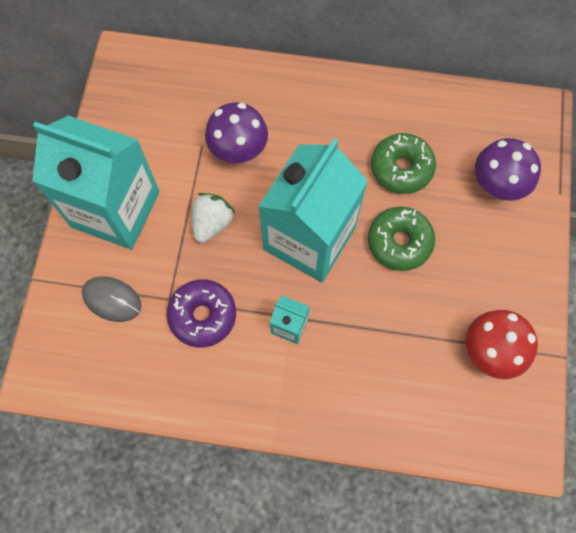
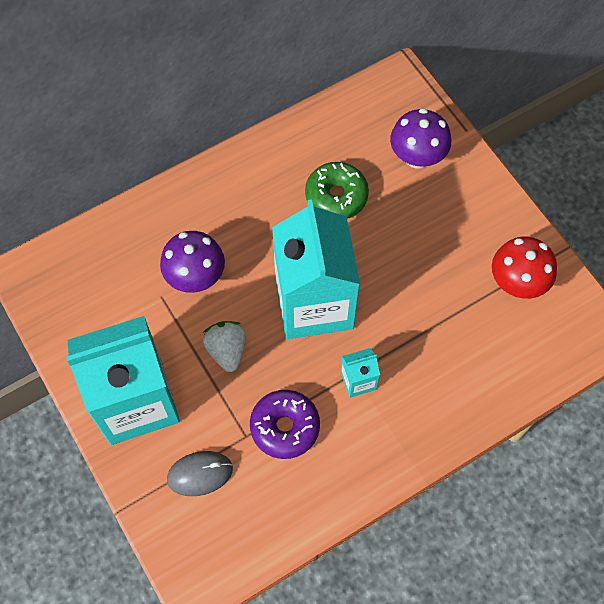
camera: 40 degrees left, 5 degrees down
green donut [368,207,435,271] -> none

